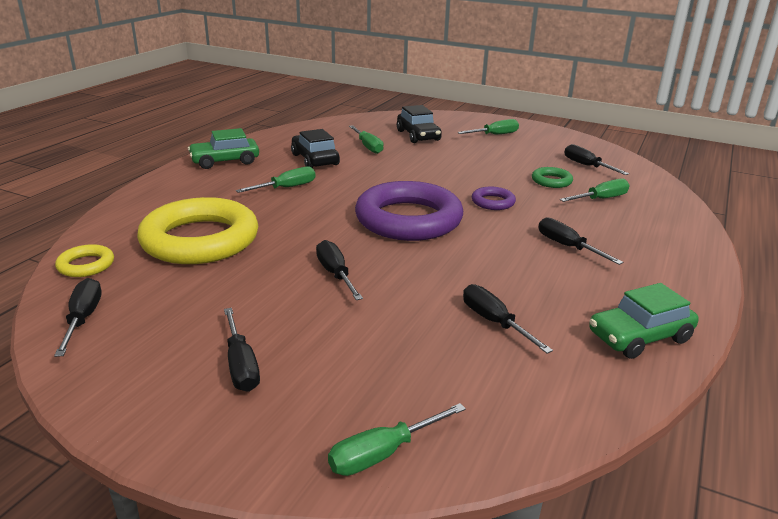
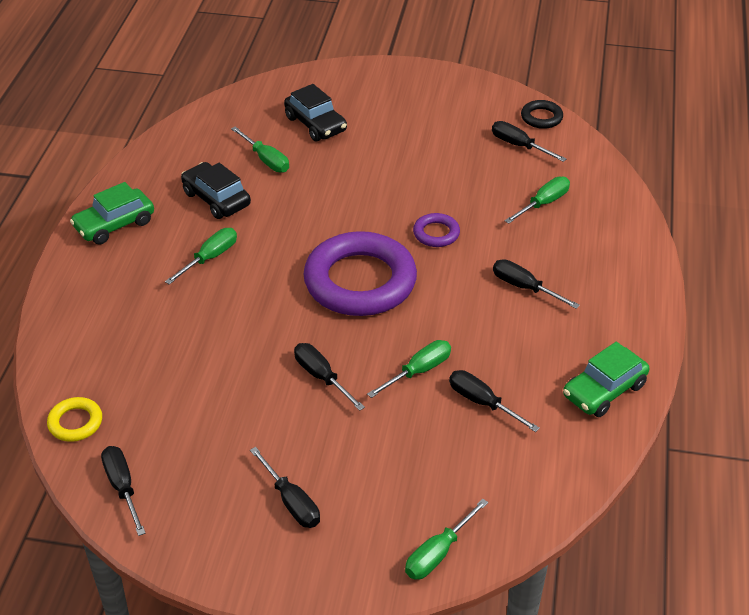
camera: 15 degrees left, 15 degrees up
yellow ring [137,197,258,264] -> none
green screwdriver [457,119,519,134] -> green screwdriver moved to [367,340,451,398]
green ring [532,167,573,188] -> none
none -> black ring [521,100,563,129]

